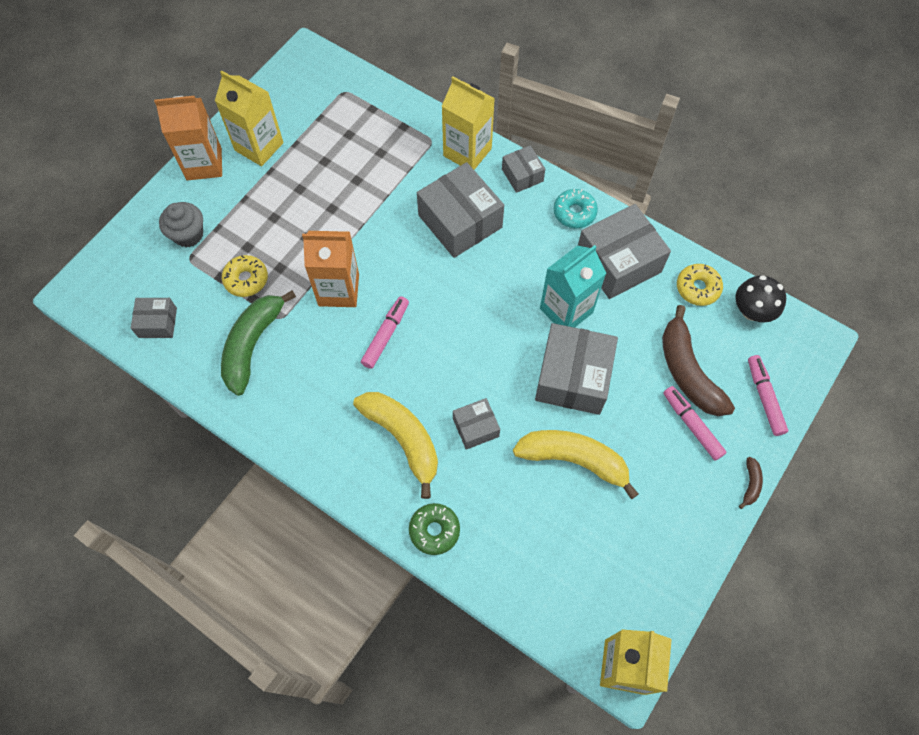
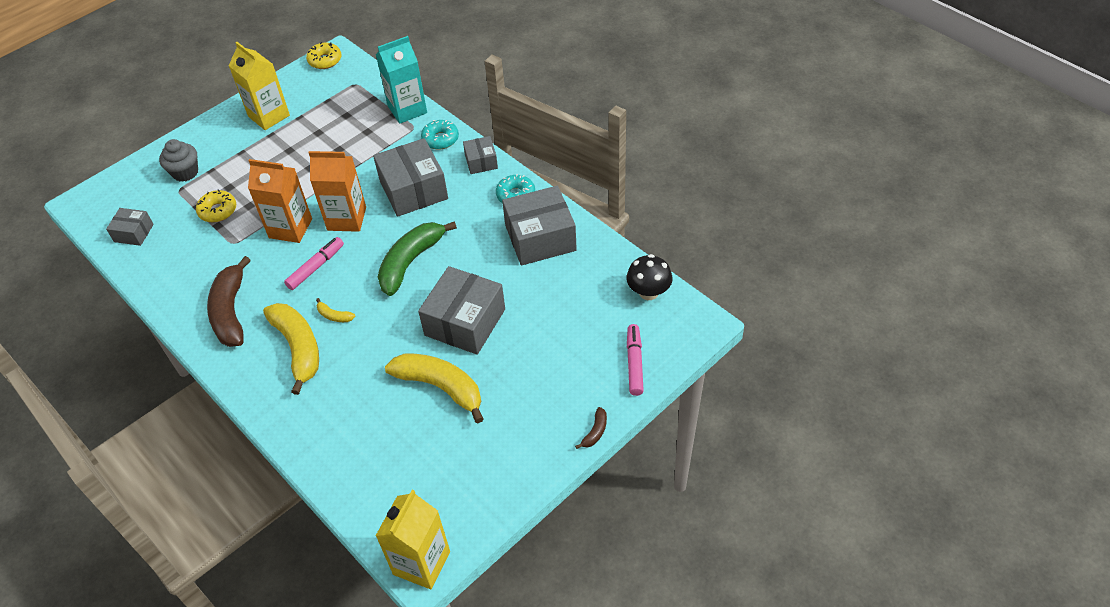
camera: 15 degrees right, 15 degrees down
orange carton [154,96,222,181] -> orange carton moved to [308,151,366,232]
green banana [221,290,296,396] -> green banana moved to [378,221,457,296]
green donut [409,503,460,555] -> none
yellow carton [442,76,495,170] -> turquoise donut [421,120,459,149]
grey box [453,398,500,450] -> none
turquoise carton [540,245,606,328] -> turquoise carton moved to [376,36,427,124]
brown banana [662,305,735,416] -> brown banana moved to [207,256,251,347]
pink marker [663,386,727,461] -> none
yellow donut [677,264,723,306] -> yellow donut moved to [306,42,341,69]
none -> yellow banana [316,298,355,322]

